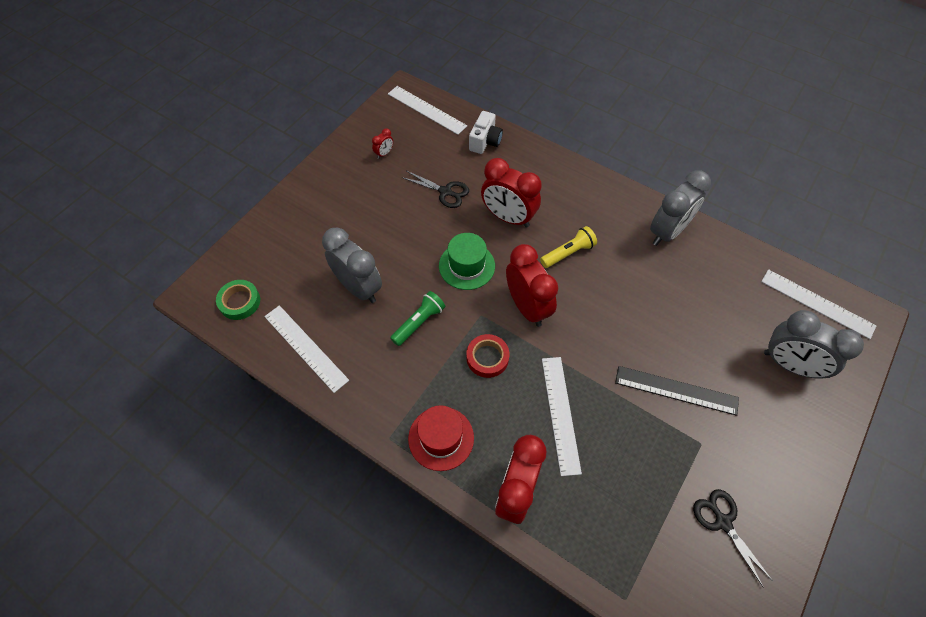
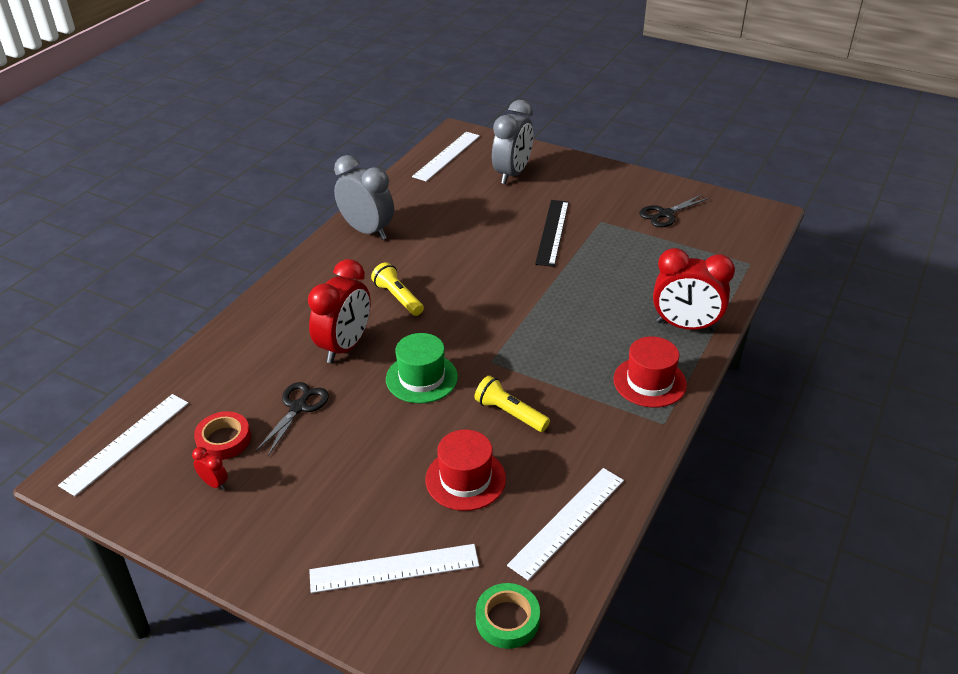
camera: 95 degrees left, 20 degrees down
grey clock [322,228,382,303] -> red hat [425,429,506,511]
green flashlight [390,291,445,346] -> yellow flashlight [474,376,550,432]
red tape [466,334,509,378] -> red tape moved to [194,411,251,460]
white camera [469,111,503,154] -> none
red clock [506,244,558,327] -> none
white ruler [542,357,582,476] -> white ruler moved to [309,544,479,593]

